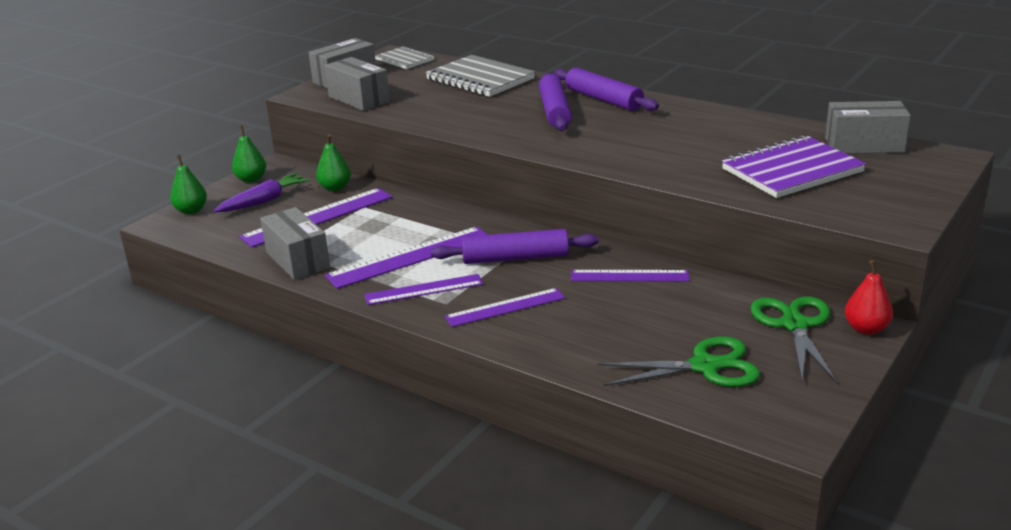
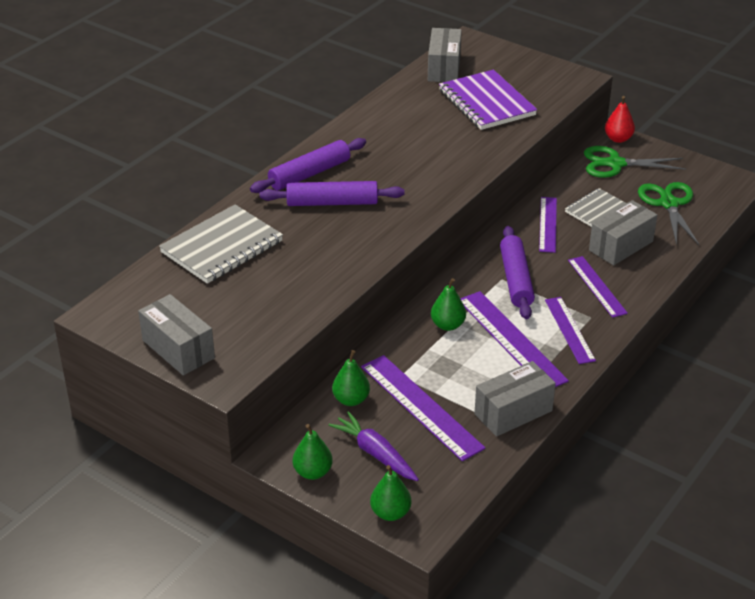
camera: 90 degrees left, 10 degrees up
grey box [325,57,390,111] -> grey box moved to [589,200,657,265]
grey notebook [375,46,434,69] -> grey notebook moved to [565,188,626,227]
none -> green pear [431,278,466,331]

